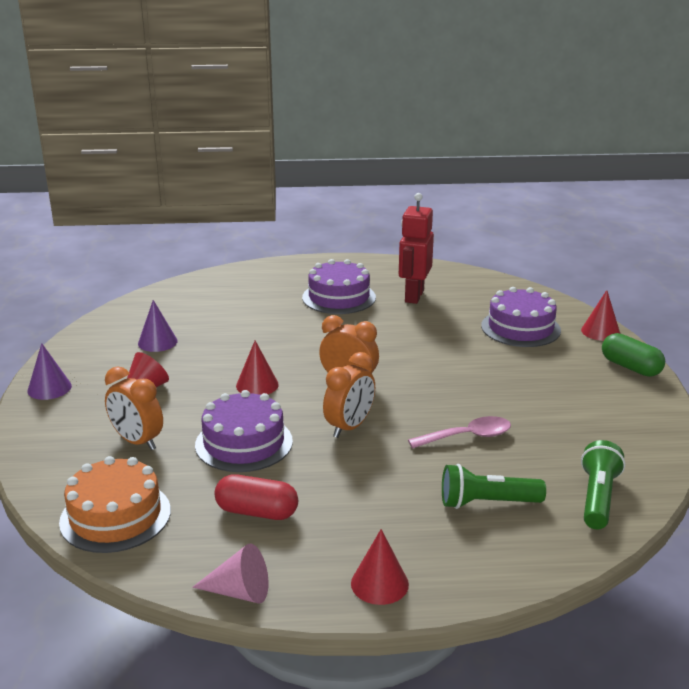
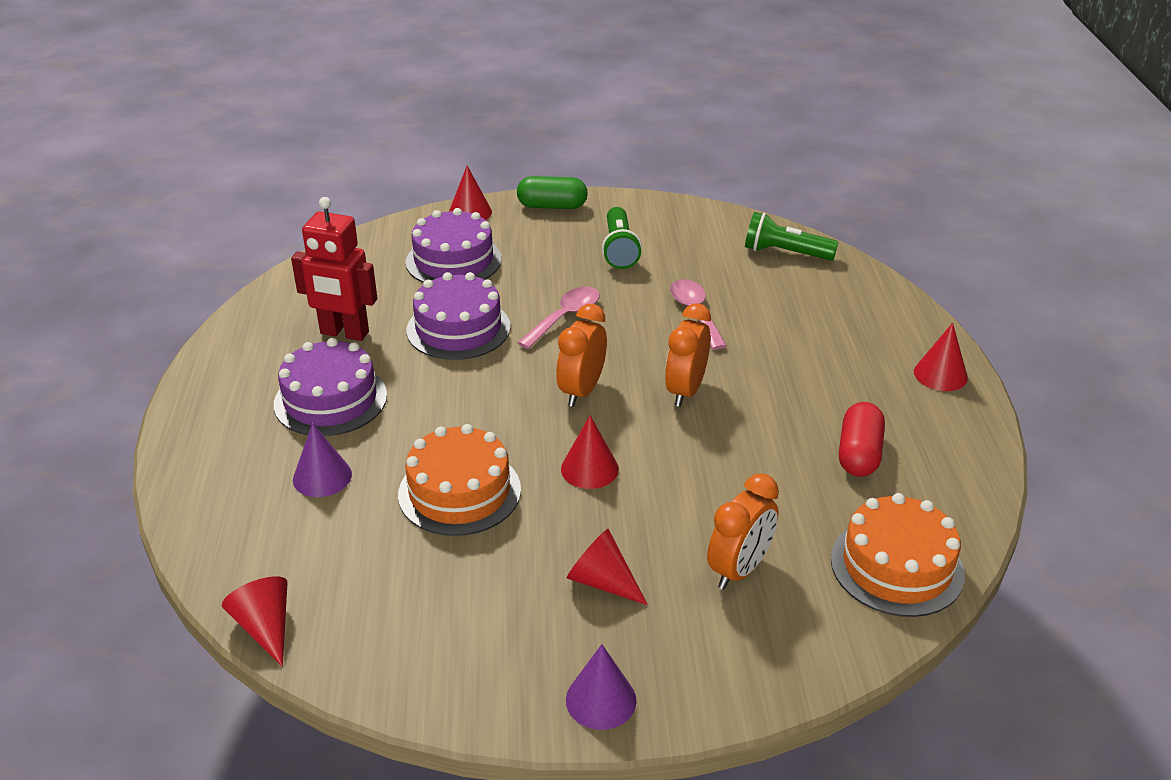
camera: 90 degrees left, 10 degrees up
purple cone [138,300,178,352] -> purple cone moved to [293,423,352,497]
pink cone [192,544,268,604] -> none
purple cake [195,390,293,472] -> purple cake moved to [407,272,511,360]
orange clock [323,352,375,438] -> orange clock turned 105 degrees counterclockwise [665,303,711,407]
green flashlight [442,464,546,509] -> green flashlight moved to [602,207,642,269]
green capsule [602,333,665,377] -> green capsule turned 45 degrees clockwise [517,176,588,209]
none -> red cone [222,576,287,667]
none -> orange cake [398,424,521,536]
none -> pink spoon [518,287,600,349]

